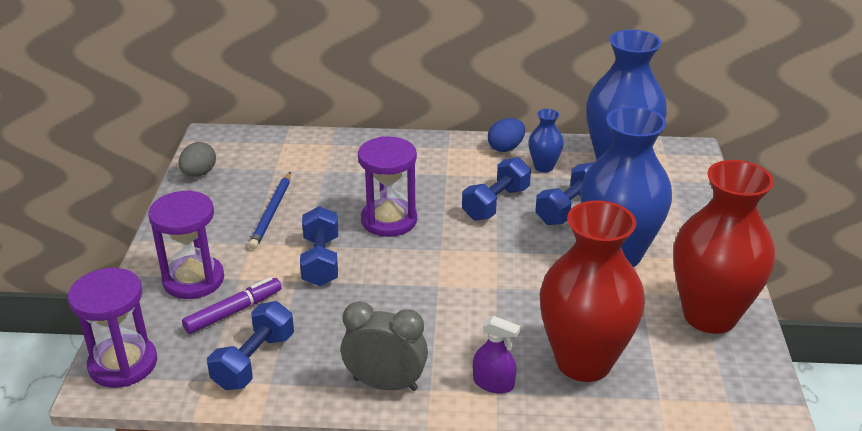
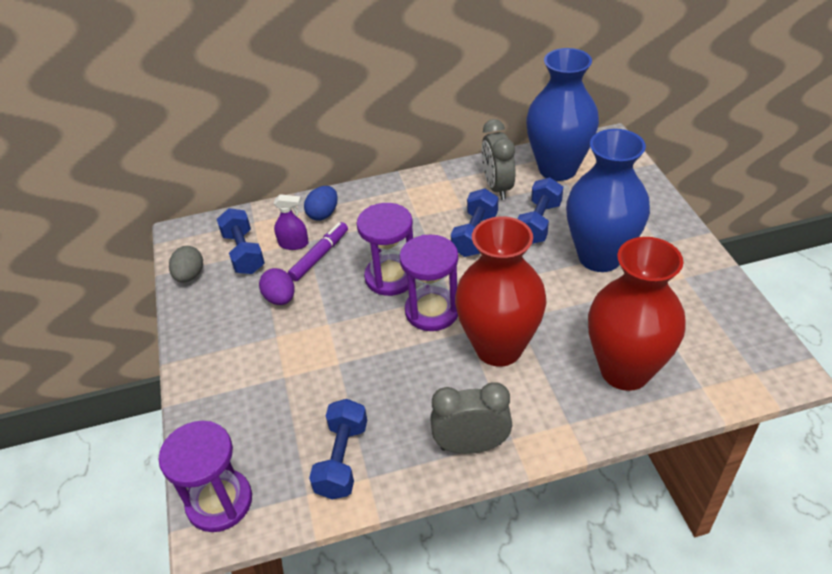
camera: 15 degrees left, 10 degrees up
purple hourglass [148,190,224,299] -> purple hourglass moved to [399,235,458,331]
purple marker [182,277,282,334] -> purple marker moved to [288,222,348,281]
blue pencil [248,172,291,249] -> purple egg [259,268,295,305]
blue dumbbell [300,206,338,286] -> blue dumbbell moved to [217,208,265,274]
purple spray bottle [473,316,521,394] -> purple spray bottle moved to [274,194,309,250]
blue egg [488,118,525,152] -> blue egg moved to [304,186,338,221]
blue vase [529,109,564,173] -> grey clock [481,119,516,200]
red vase [673,160,775,334] -> red vase moved to [455,216,547,367]

